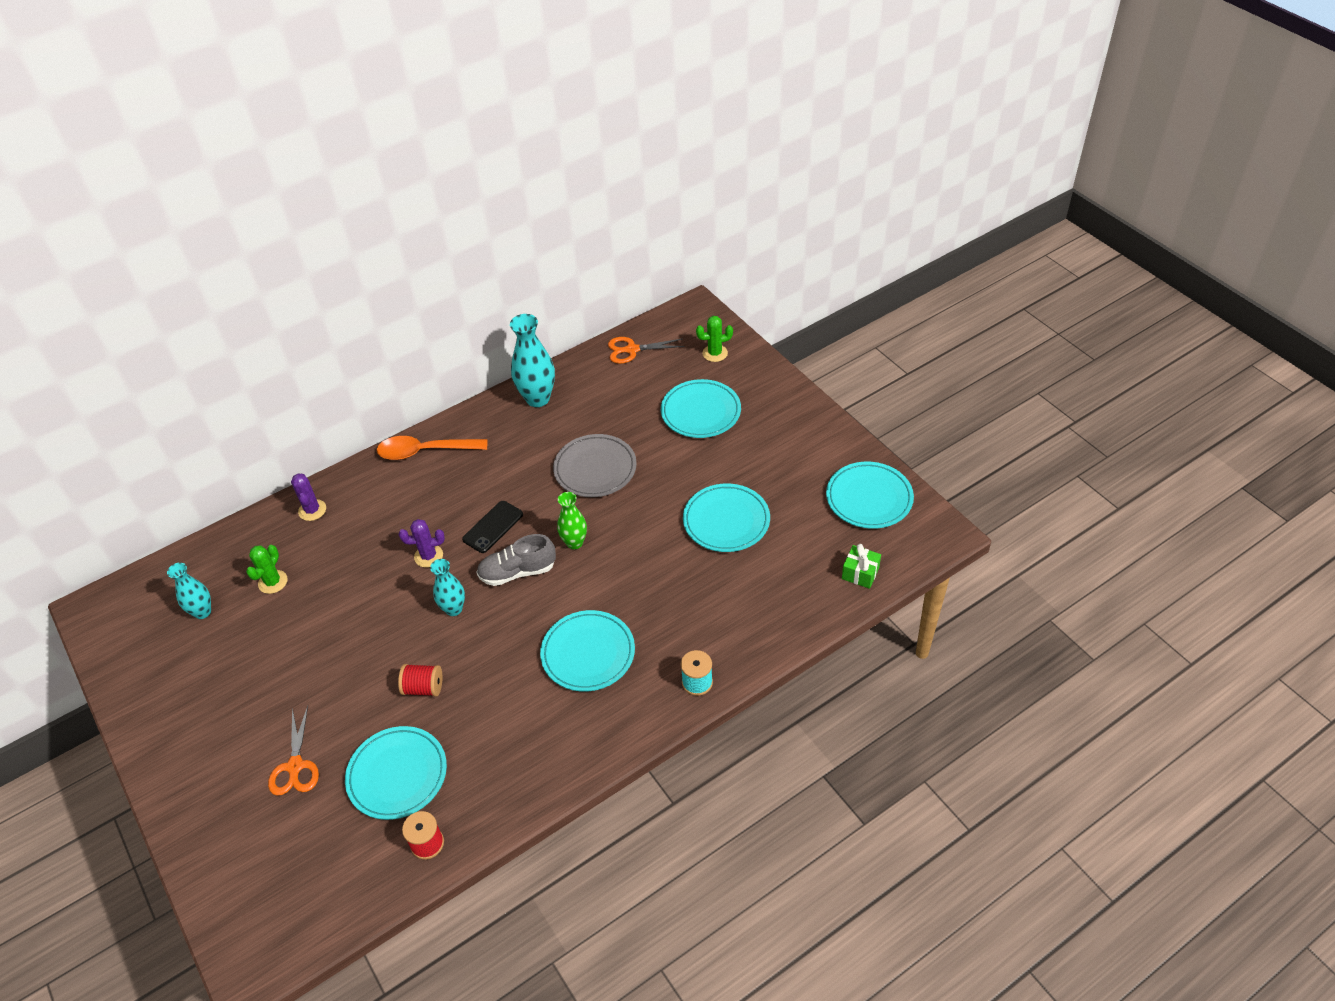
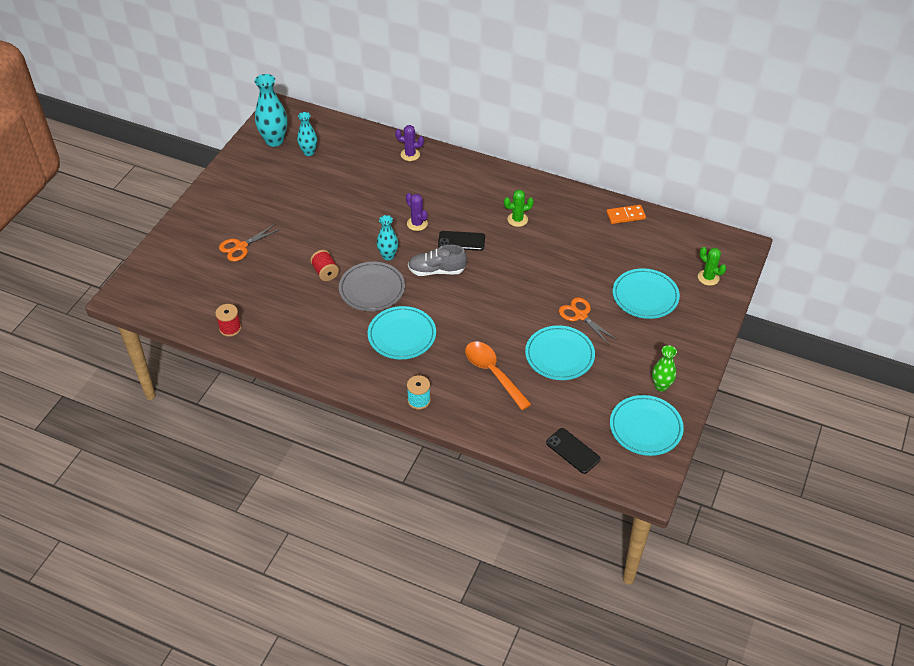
camera: 55 degrees right, 0 degrees up
green cactus [246,545,288,594] -> green cactus moved to [504,190,534,227]
purple cactus [291,473,326,521] -> purple cactus turned 60 degrees clockwise [395,125,424,161]
turquoise plate [345,726,447,820] -> none
orange spoon [376,436,488,460] -> orange spoon moved to [465,342,531,410]
grey shoe [476,534,556,586] -> grey shoe turned 45 degrees counterclockwise [408,245,467,276]
turquoise vase [510,314,555,407] -> turquoise vase moved to [255,74,287,147]
grey plate [553,434,637,497] -> grey plate moved to [339,262,405,311]
green vase [557,492,587,549] -> green vase moved to [652,345,677,392]
orange scissors [608,337,684,364] -> orange scissors moved to [559,297,617,345]
green gift [842,544,881,589] -> black phone [546,428,601,474]
none -> orange domino [606,205,646,224]

